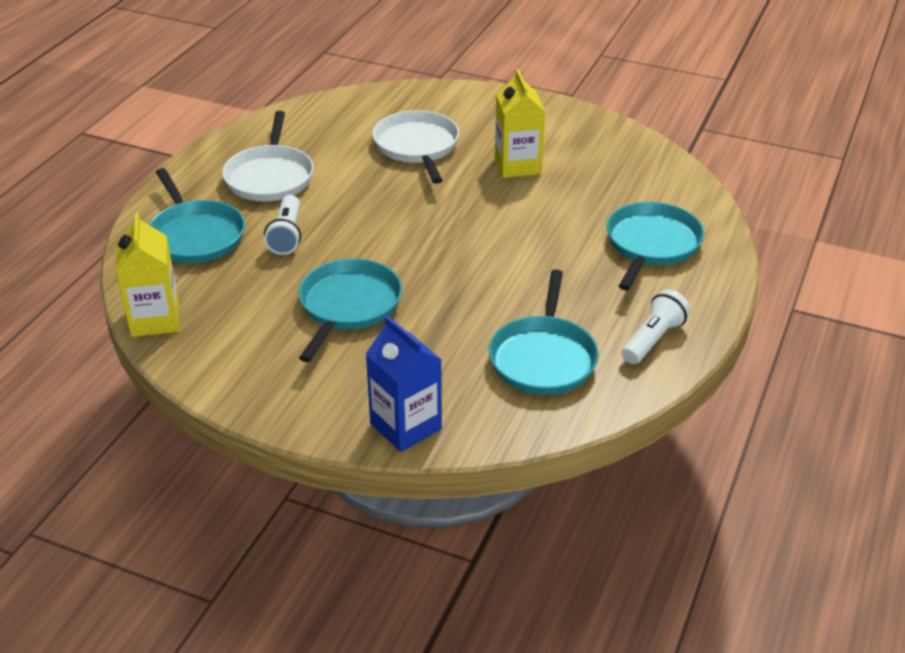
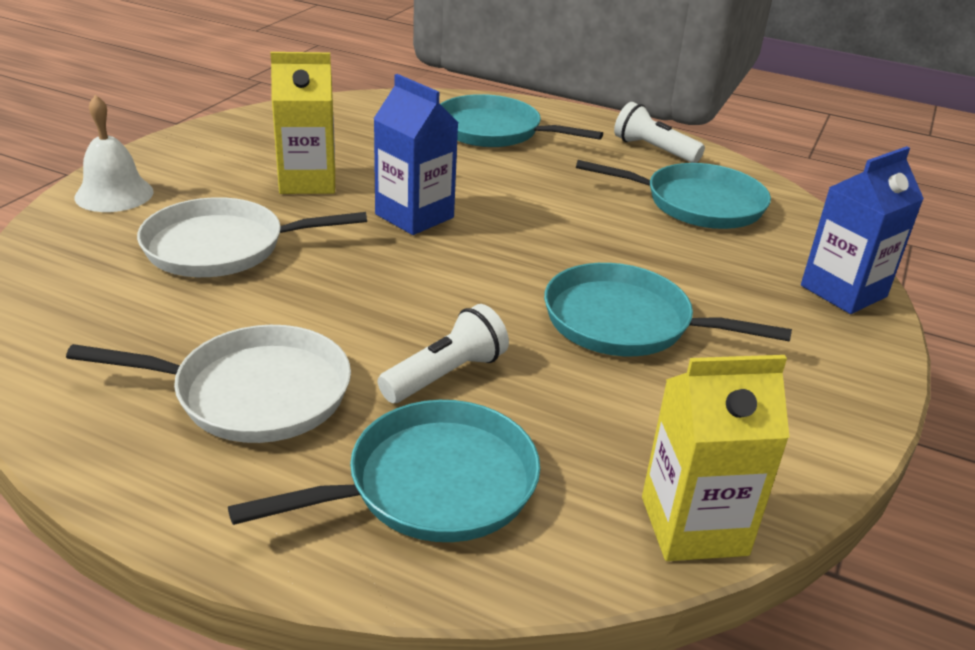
camera: 90 degrees left, 5 degrees down
white flashlight [264,195,301,255] -> white flashlight turned 45 degrees counterclockwise [378,304,509,403]
none -> white bell [75,95,154,212]
none -> blue carton [374,74,458,235]

